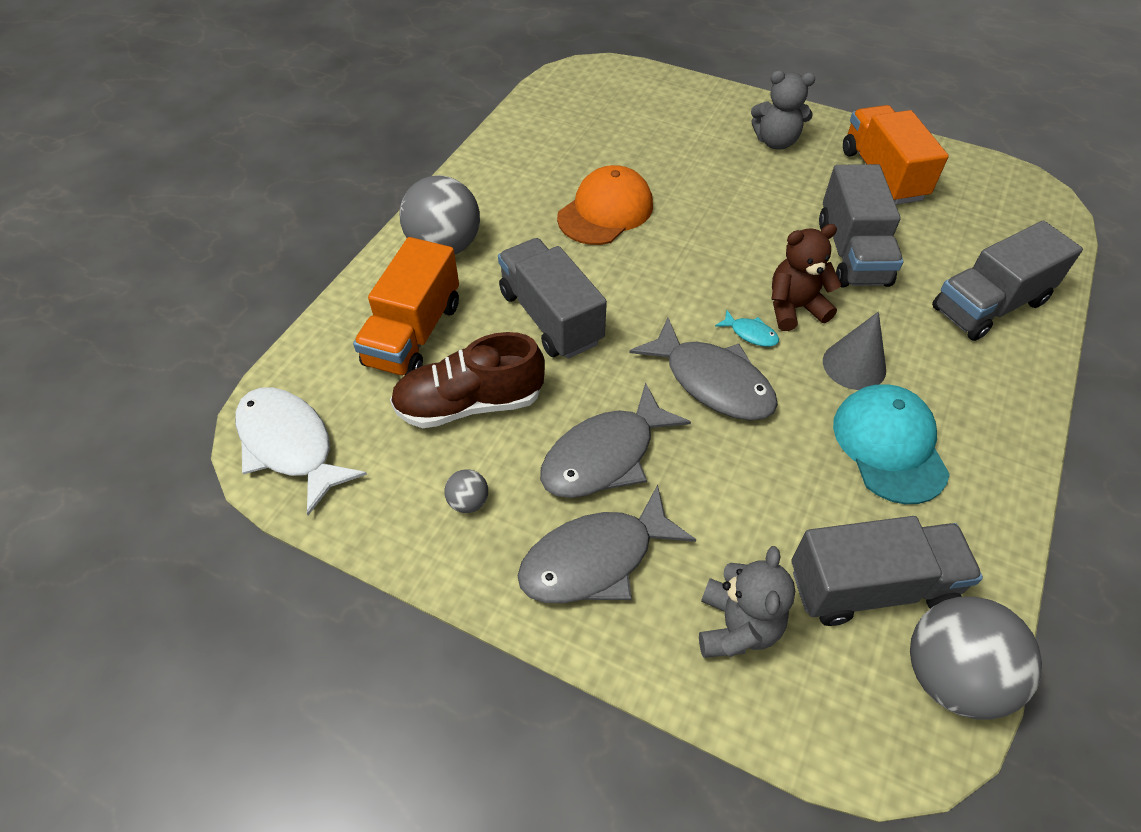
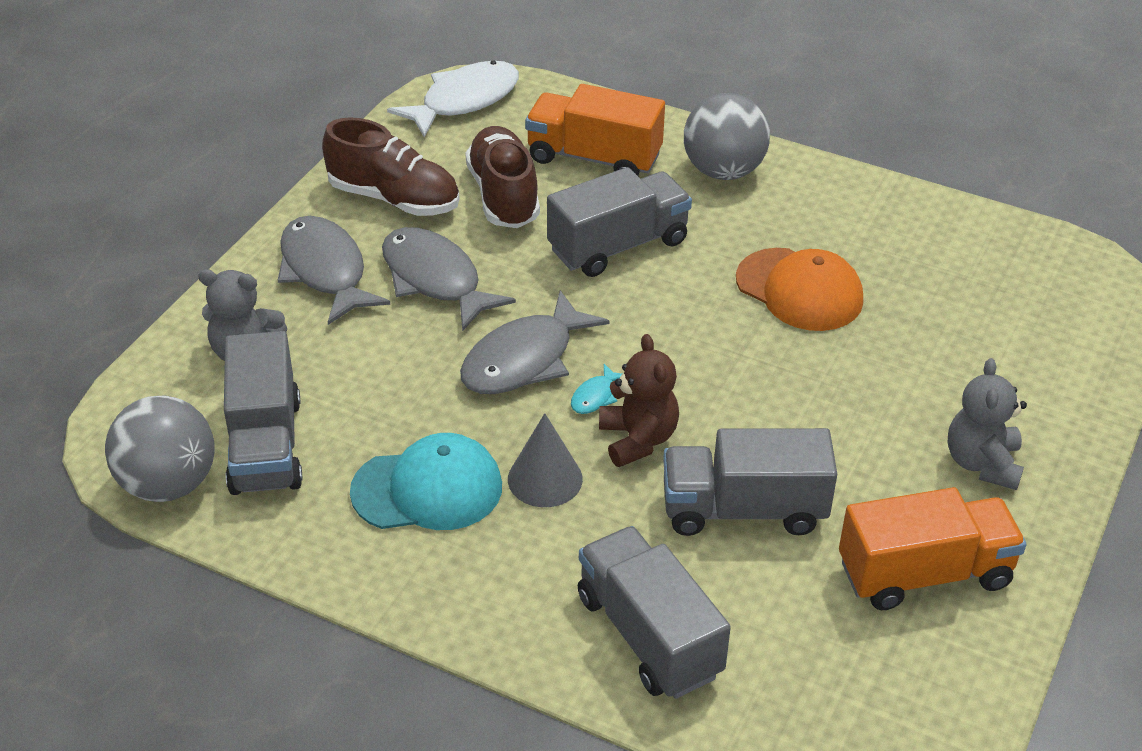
camera: 90 degrees right, 10 degrees down
grey ball [445,469,488,513] -> brown shoe [322,117,460,216]

